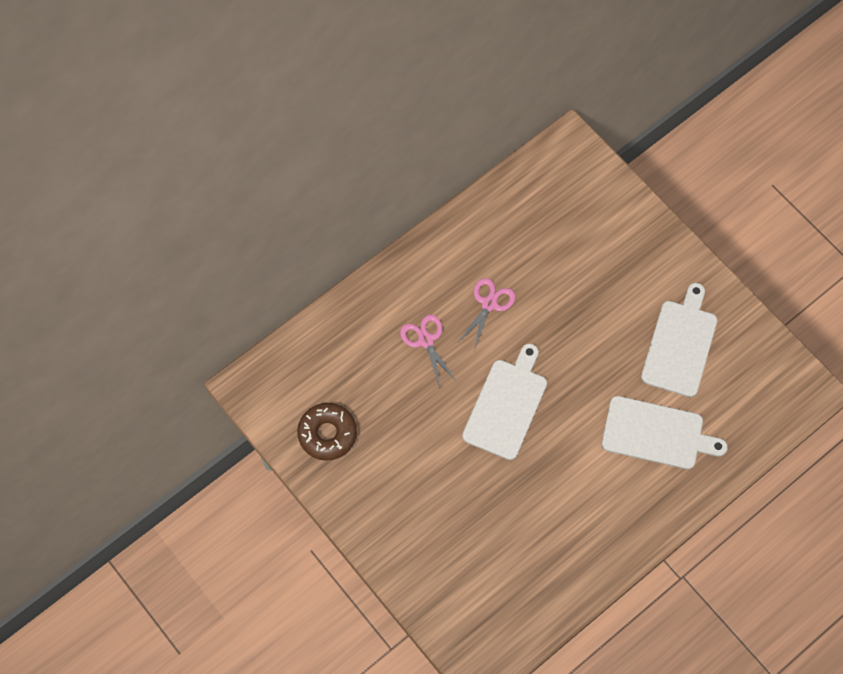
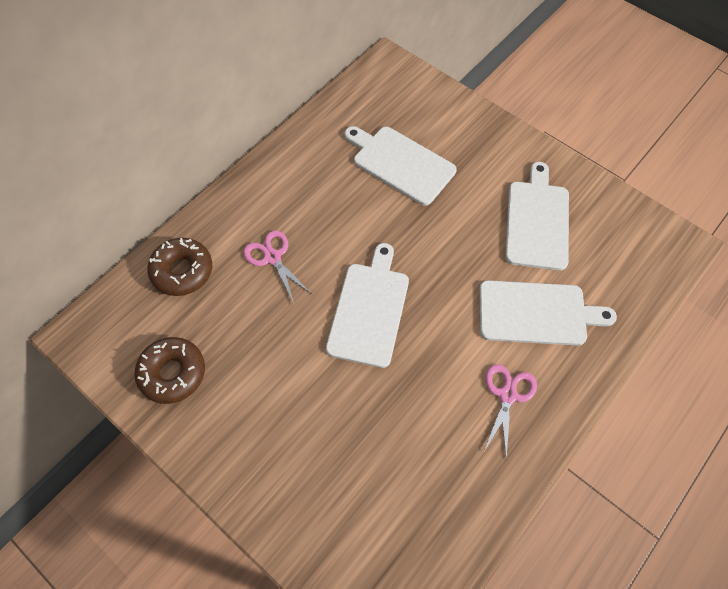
camera: 10 degrees left, 5 degrees down
pink scissors [459,278,516,351] -> pink scissors moved to [484,364,537,460]
none -> brown donut [147,238,212,296]
none -> white cutting board [345,126,457,206]

